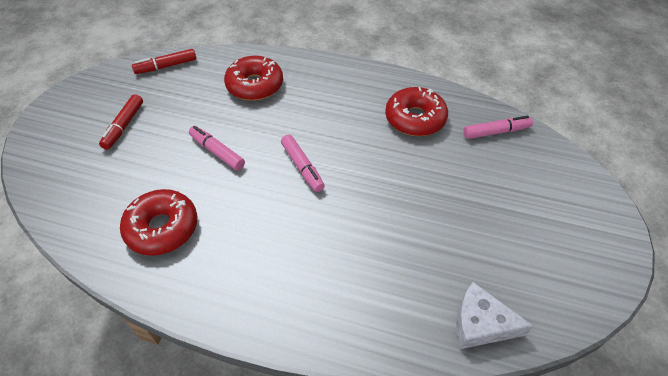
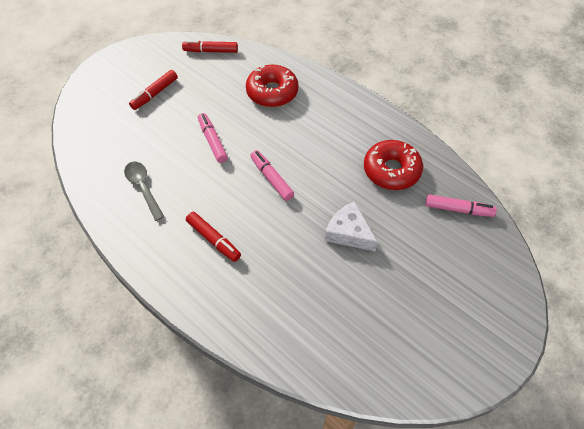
camera: 25 degrees right, 5 degrees up
red donut [120,189,197,256] -> grey spoon [124,162,164,221]
pink marker [281,135,325,192] -> pink marker turned 150 degrees clockwise [251,150,294,201]
white cheese [456,282,533,349] -> white cheese moved to [325,201,378,251]
none -> red marker [186,212,241,262]

